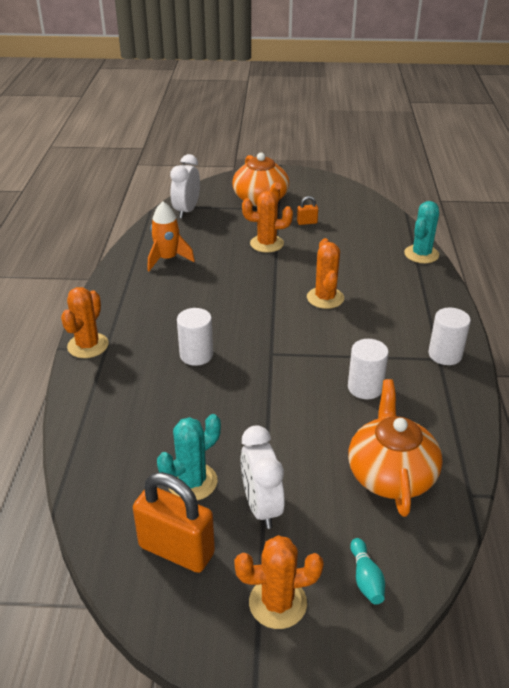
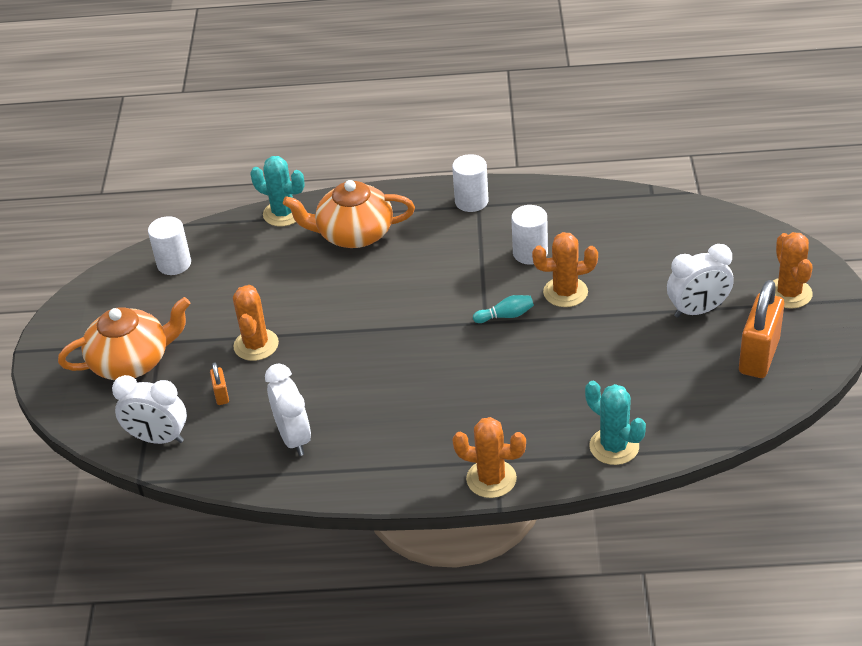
camera: 90 degrees left, 5 degrees up
orange rocket [148,202,195,271] -> white clock [265,364,311,456]
turquoise cactus [157,414,221,500] -> turquoise cactus moved to [585,381,646,465]
white cylinder [177,308,213,366] -> white cylinder moved to [148,216,191,275]
orange padlock [297,196,318,225] -> orange padlock moved to [210,362,229,405]
orange cactus [307,238,344,309] -> orange cactus moved to [532,232,598,307]
orange teapot [348,379,443,517] -> orange teapot moved to [283,180,415,248]
turquoise bowling pin [350,538,385,605] -> turquoise bowling pin moved to [473,295,534,323]

